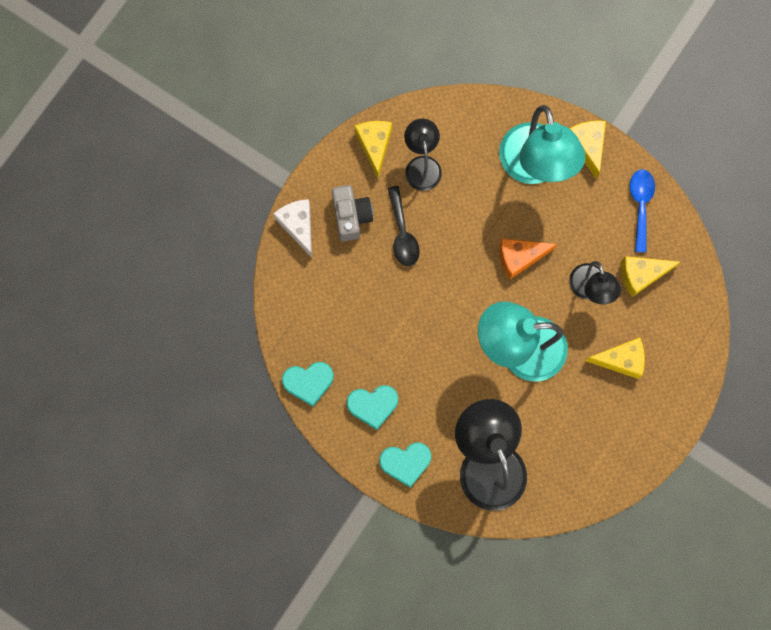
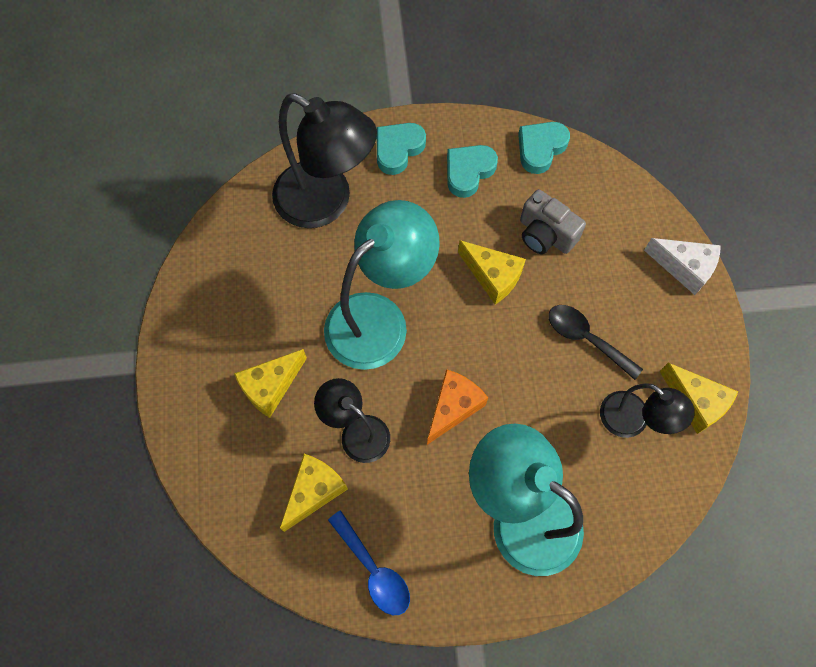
camera: 140 degrees right, 10 degrees down
grey camera [332,185,373,241] -> grey camera moved to [520,189,586,254]
yellow cheese [569,120,606,179] -> yellow cheese moved to [458,240,526,304]

